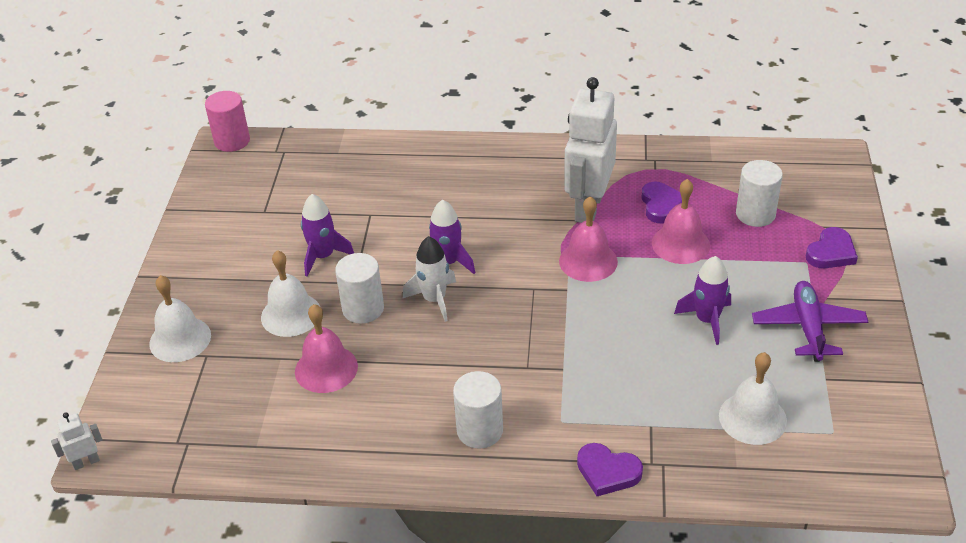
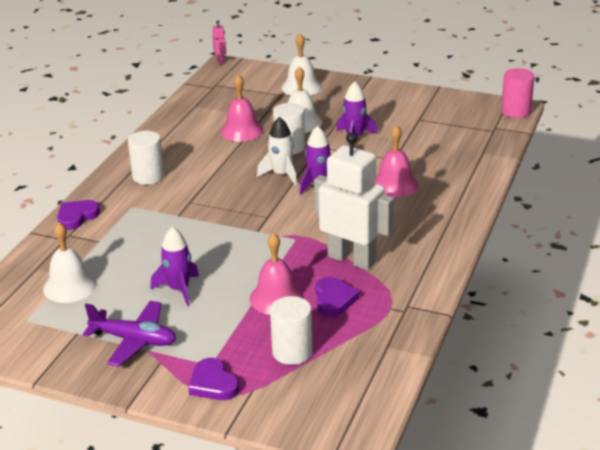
camera: 105 degrees right, 10 degrees down
white robot [51,412,102,470] -> pink robot [213,21,226,65]
pink bell [559,196,618,282] -> pink bell moved to [373,125,419,198]
purple heart [641,182,682,223] -> purple heart turned 105 degrees counterclockwise [316,277,359,316]

